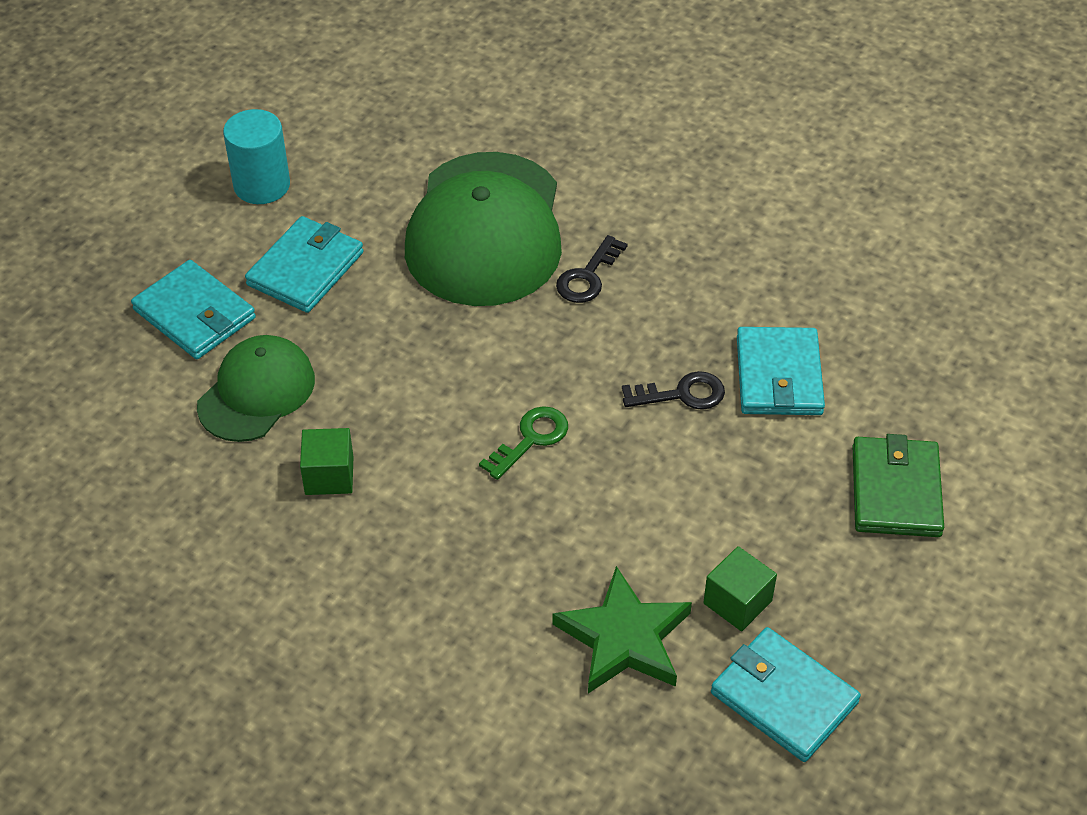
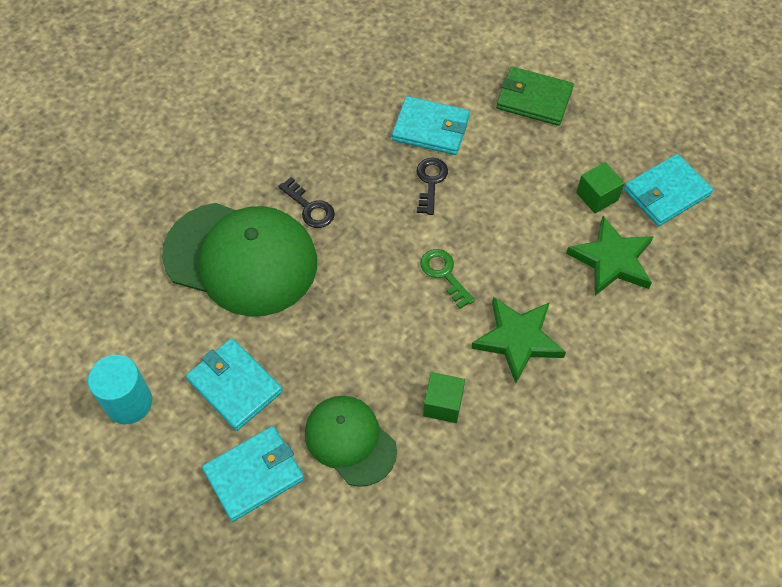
camera: 75 degrees left, 10 degrees up
none -> green star [471,297,566,383]

